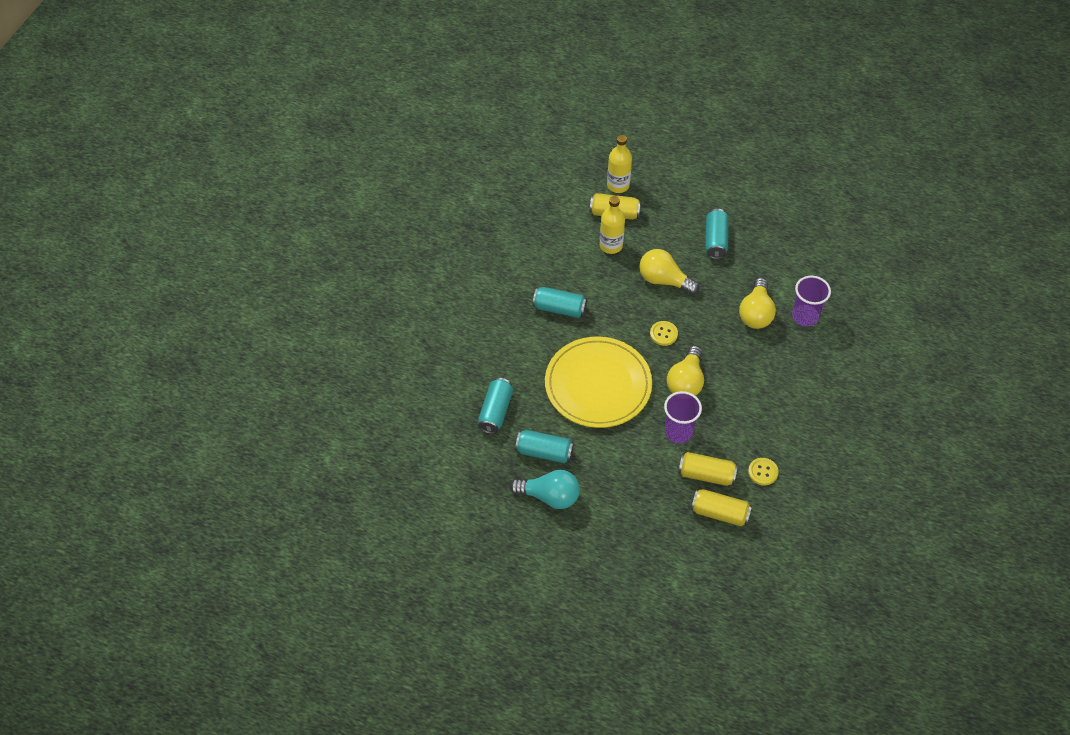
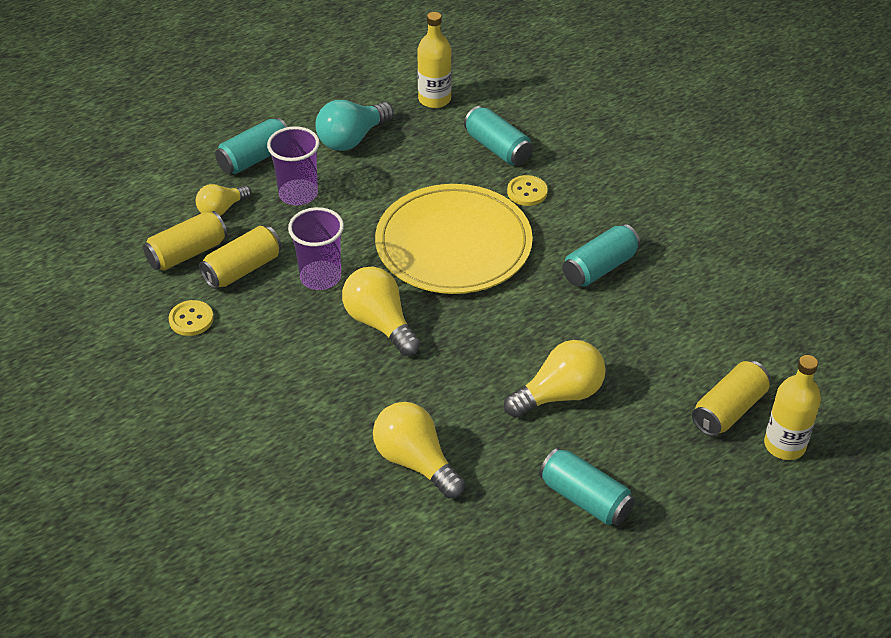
camera: 125 degrees right, 10 degrees down
turquoise can [515,430,574,463] -> turquoise can moved to [215,118,288,174]
yellow bottle [600,196,625,254] -> yellow bottle moved to [417,12,452,108]
yellow button [650,321,678,346] -> yellow button moved to [507,175,548,206]
purple cup [792,276,831,327] -> purple cup moved to [267,126,320,205]
none -> yellow light bulb [196,184,251,216]

